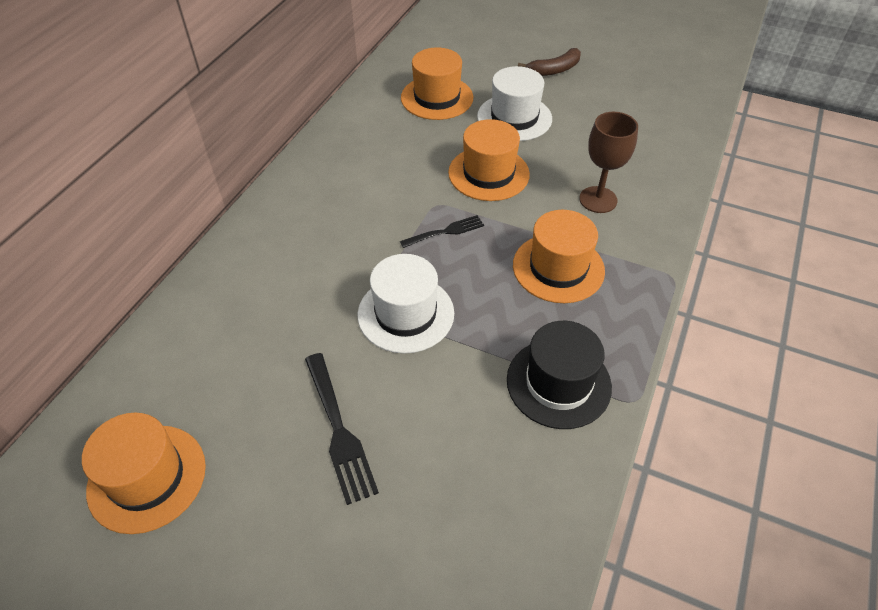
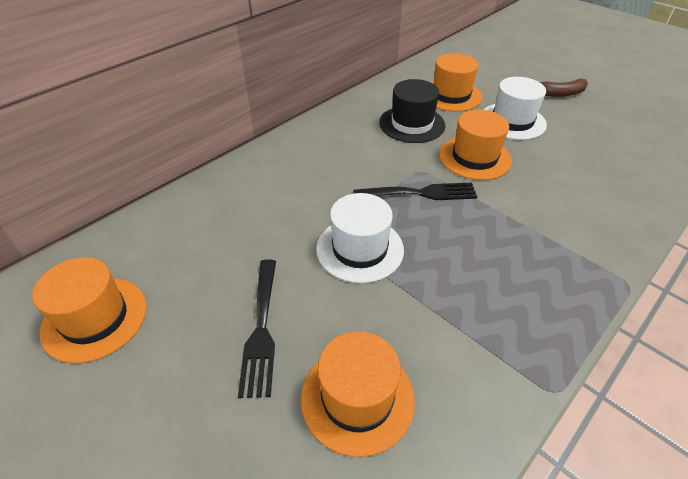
camera: 20 degrees right, 5 degrees down
black fork [400,215,484,248] -> black fork [353,183,477,200], size x1.58
black hat [507,321,612,429] -> black hat moved to [379,79,445,143]
orange hat [513,210,605,303] -> orange hat moved to [301,331,415,457]
brown goblet [579,112,638,213] -> none

